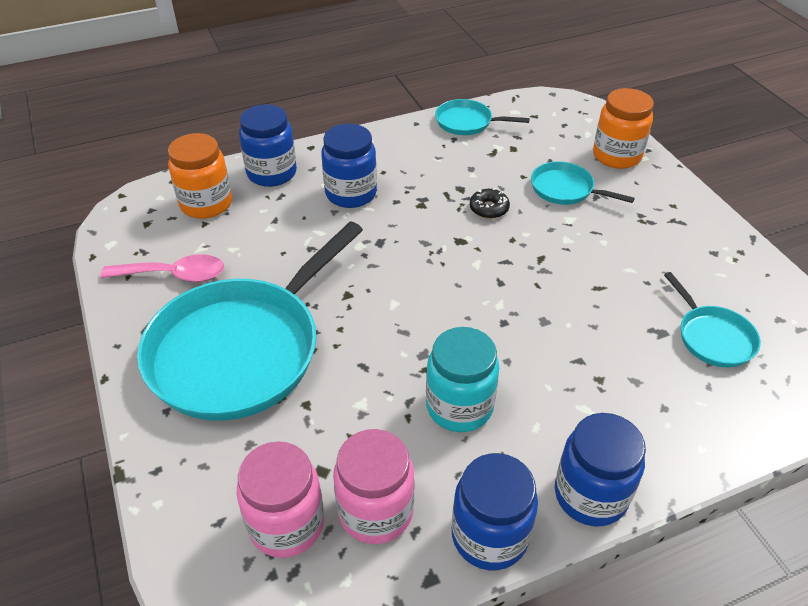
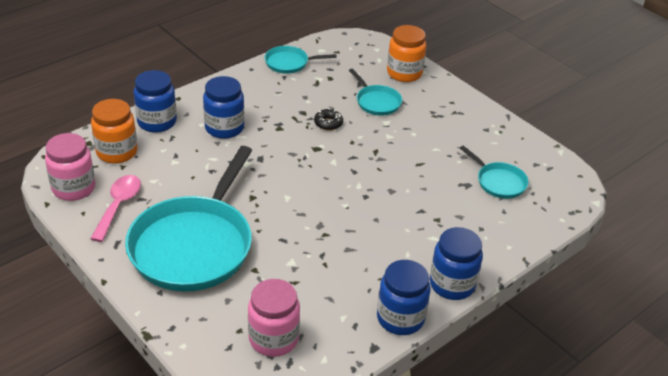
camera: 20 degrees left, 5 degrees down
pink spoon [100,254,224,282] -> pink spoon turned 60 degrees counterclockwise [90,175,141,242]
pink jar [333,429,415,544] -> pink jar moved to [45,133,95,201]
turquoise jar [426,327,499,432] -> none
turquoise pan [531,161,635,205] -> turquoise pan turned 135 degrees counterclockwise [349,69,402,116]

